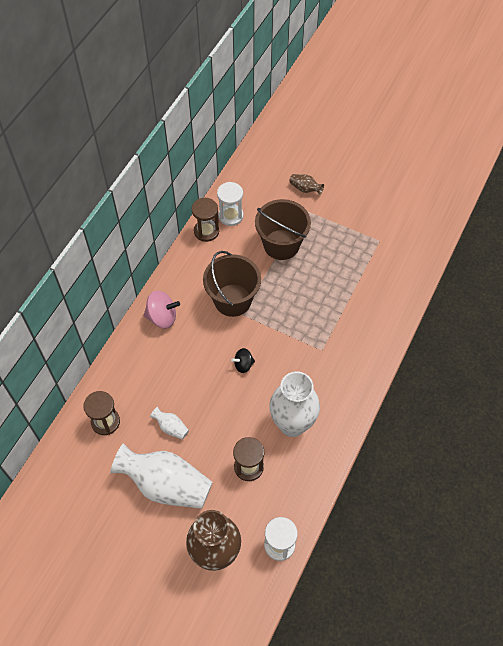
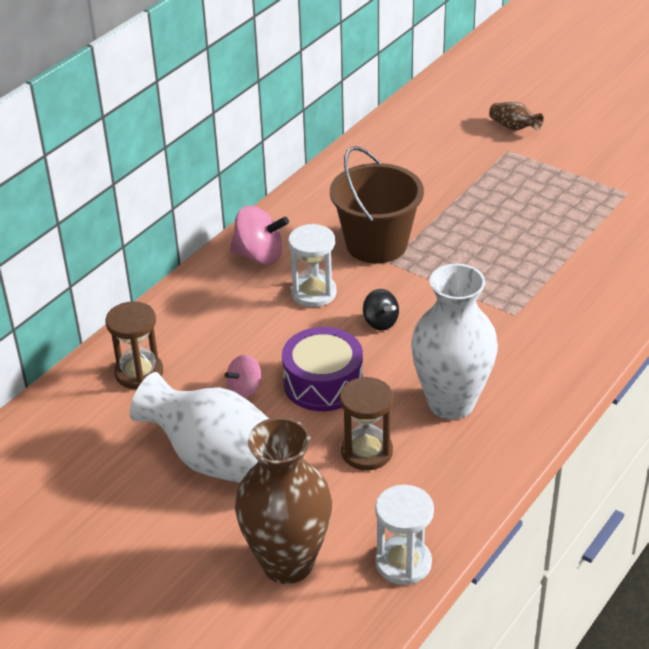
camera: 10 degrees right, 20 degrees down
white vase [150,407,189,440] -> pink spinning top [225,355,262,398]
brown hourglass [191,198,219,242] -> none
white hourglass [217,182,244,226] -> white hourglass moved to [288,224,336,307]
black spinning top [231,348,255,373] -> black spinning top turned 120 degrees counterclockwise [363,289,399,330]
brown bucket [255,199,311,260] -> none
none -> purple drum [282,327,363,411]

